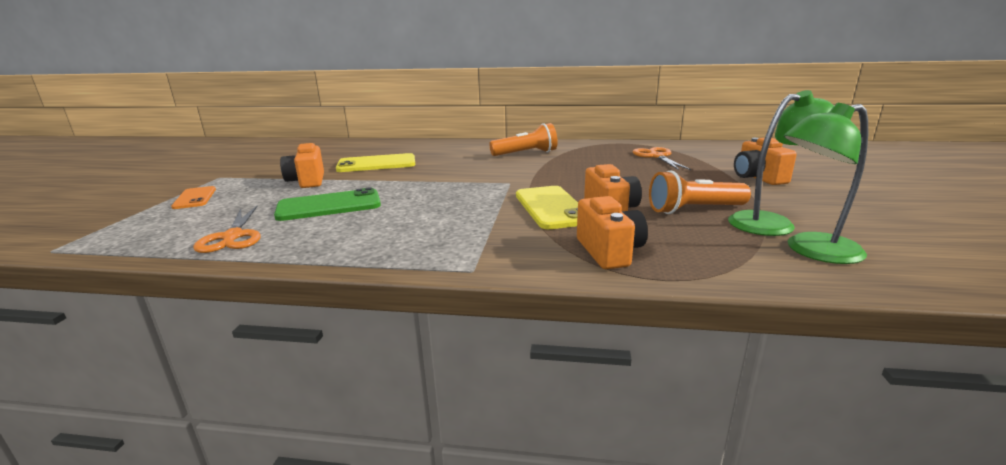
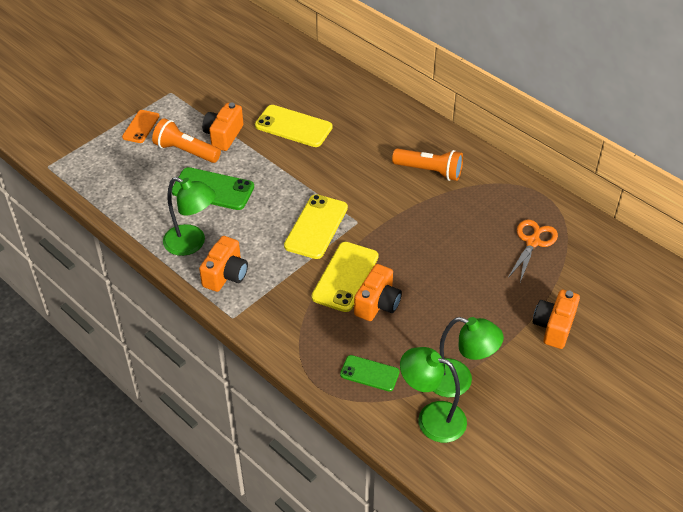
camera: 35 degrees right, 25 degrees up
orange scissors [193,206,260,253] -> none
orange camera [577,196,648,269] -> orange camera moved to [199,236,248,292]
orange flashlight [649,170,751,214] -> orange flashlight moved to [152,118,221,163]
none -> green lamp [163,177,216,256]
none -> yellow phone [284,194,348,259]
none -> green phone [340,355,400,392]

